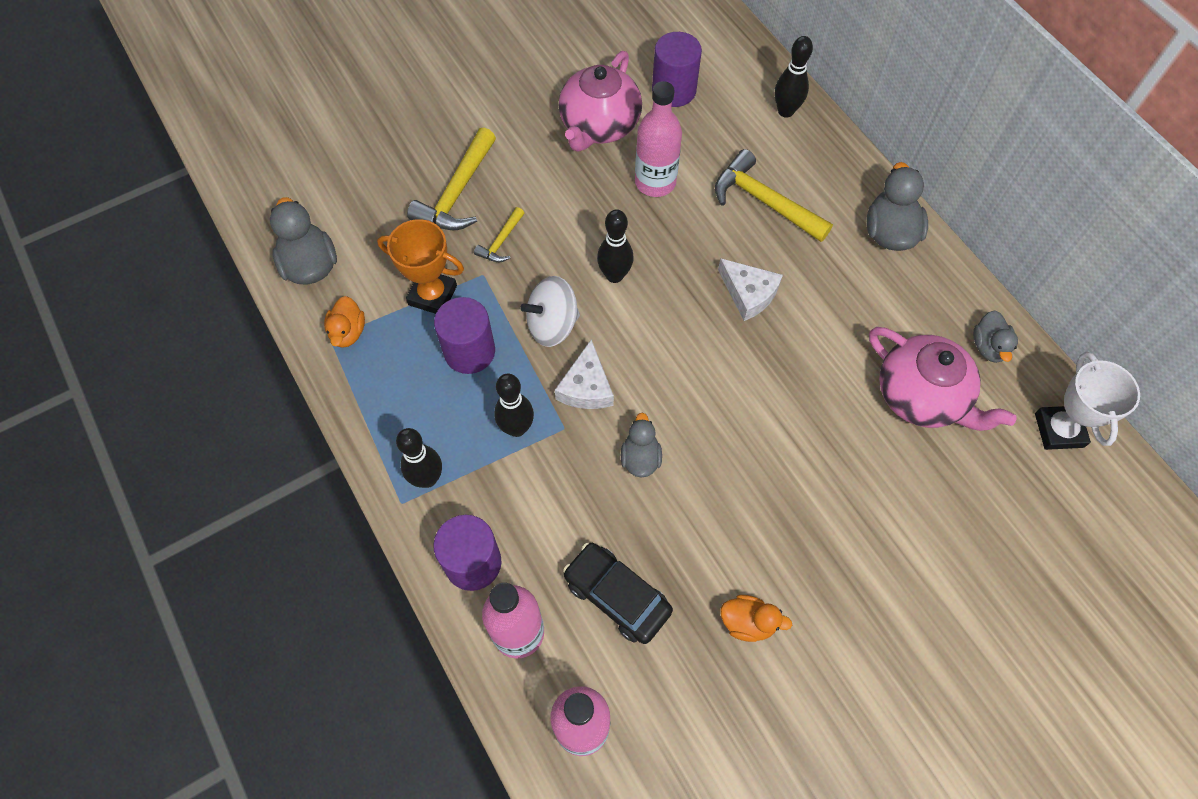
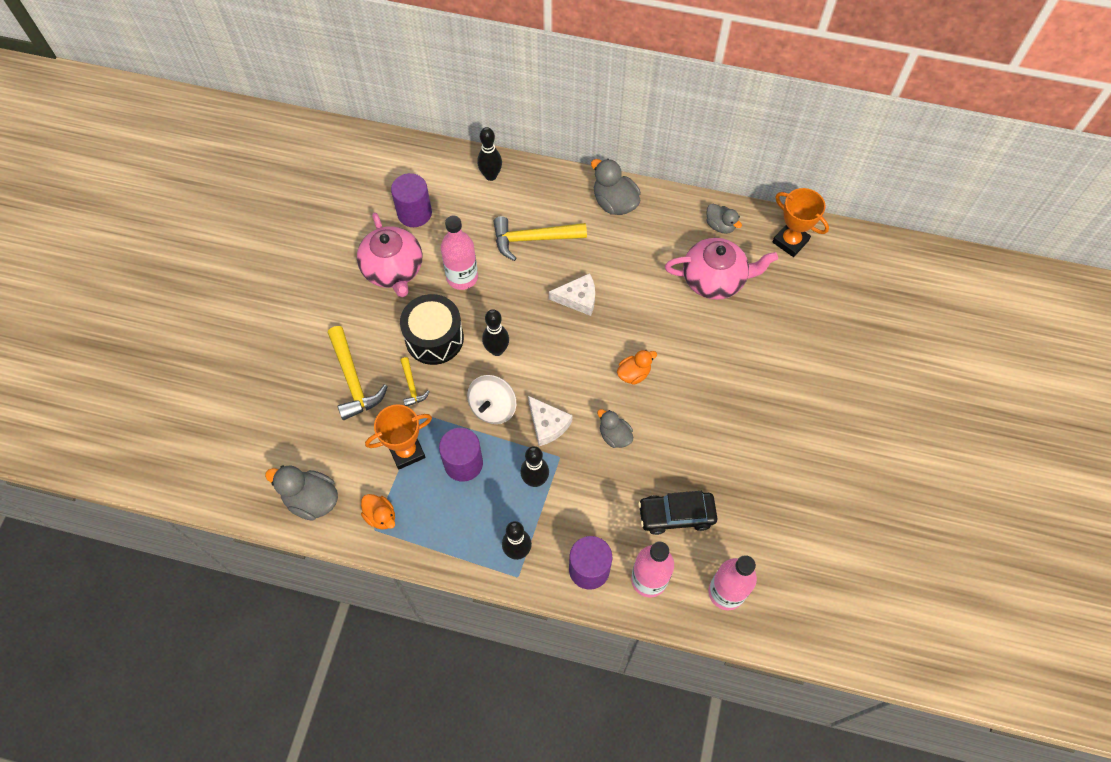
camera: 45 degrees left, 0 degrees up
orange duck [720,595,792,642] -> orange duck moved to [617,350,657,385]
white trophy [1035,352,1140,450] -> orange trophy [772,188,829,257]
none -> black drum [400,294,464,365]

